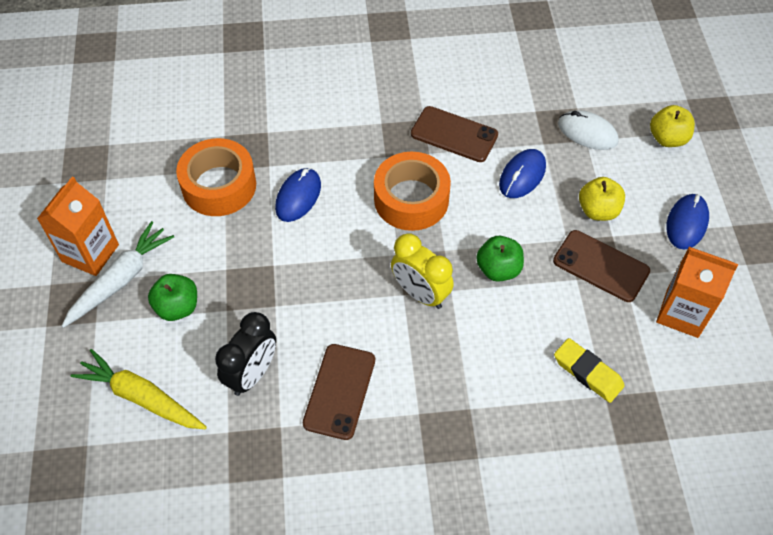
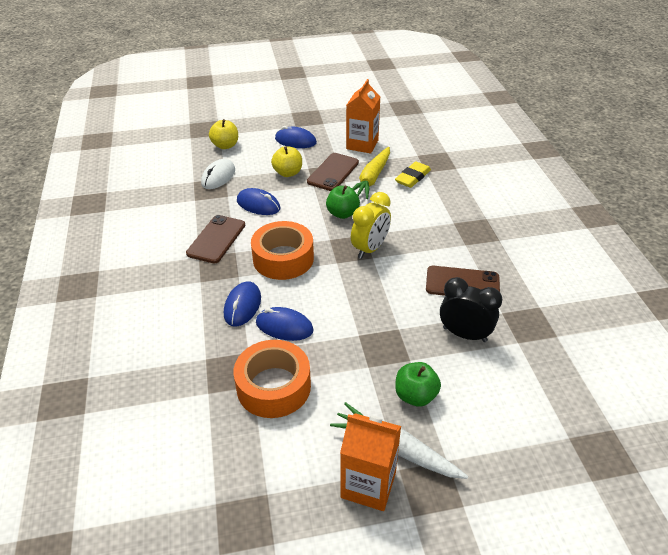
camera: 95 degrees left, 15 degrees down
yellow carrot [71,349,207,429] -> yellow carrot moved to [352,147,390,199]
none -> blue mouse [224,281,261,326]

